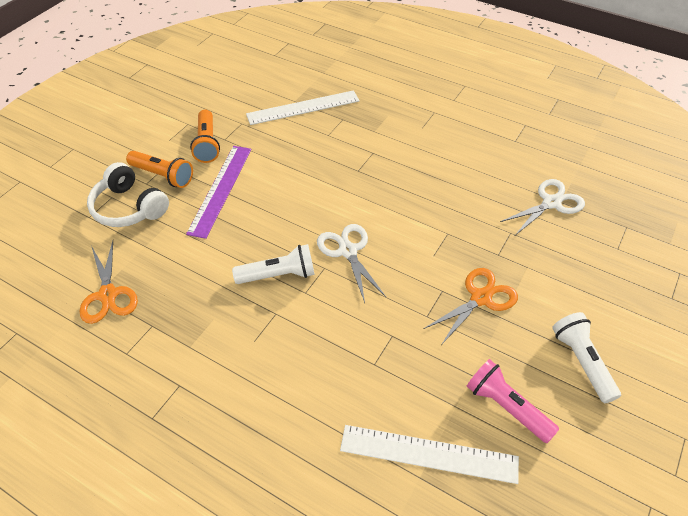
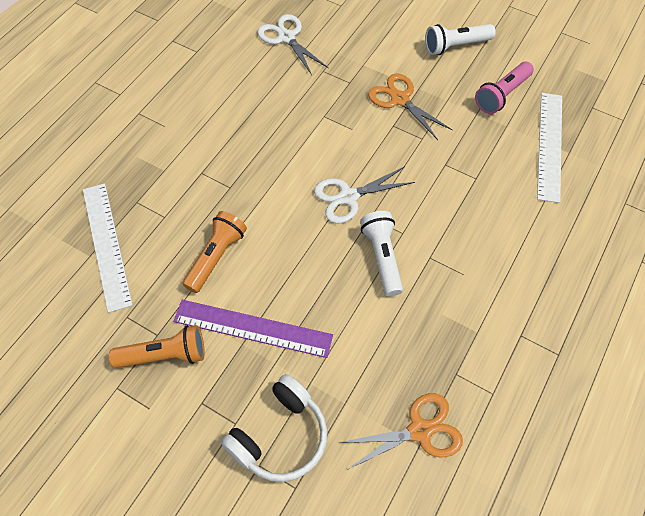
camera: 90 degrees left, 10 degrees up
orange flashlight [126,151,193,188] -> orange flashlight moved to [182,211,247,293]

